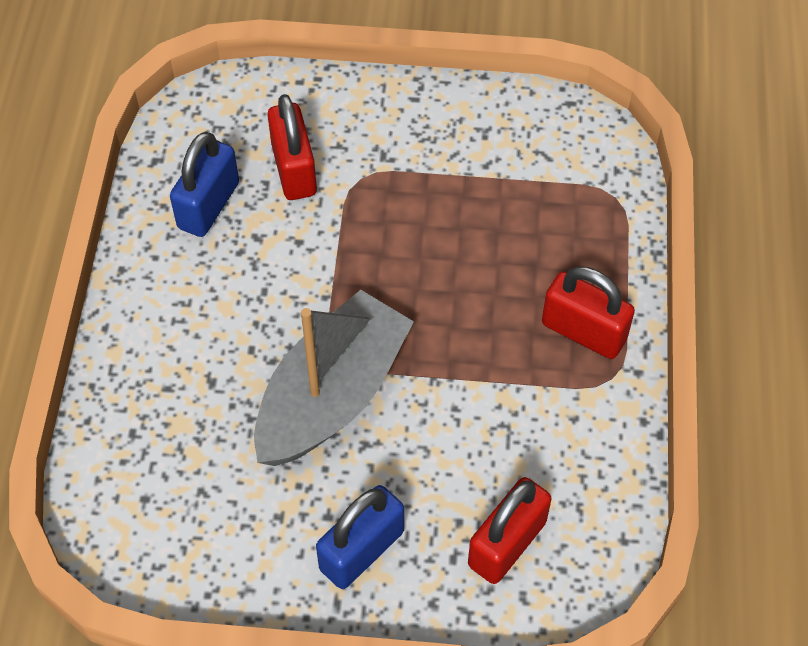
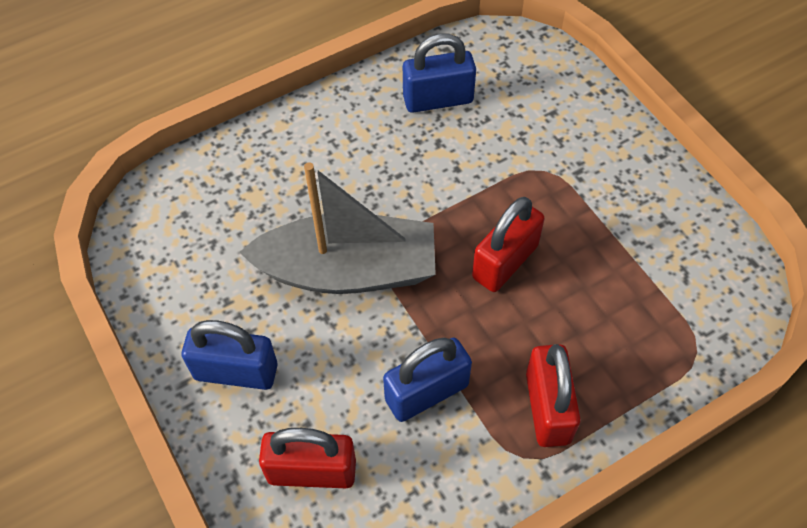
camera: 55 degrees right, 0 degrees up
red padlock [268,94,317,200] -> red padlock moved to [472,197,544,292]
none -> blue padlock [383,337,472,422]

